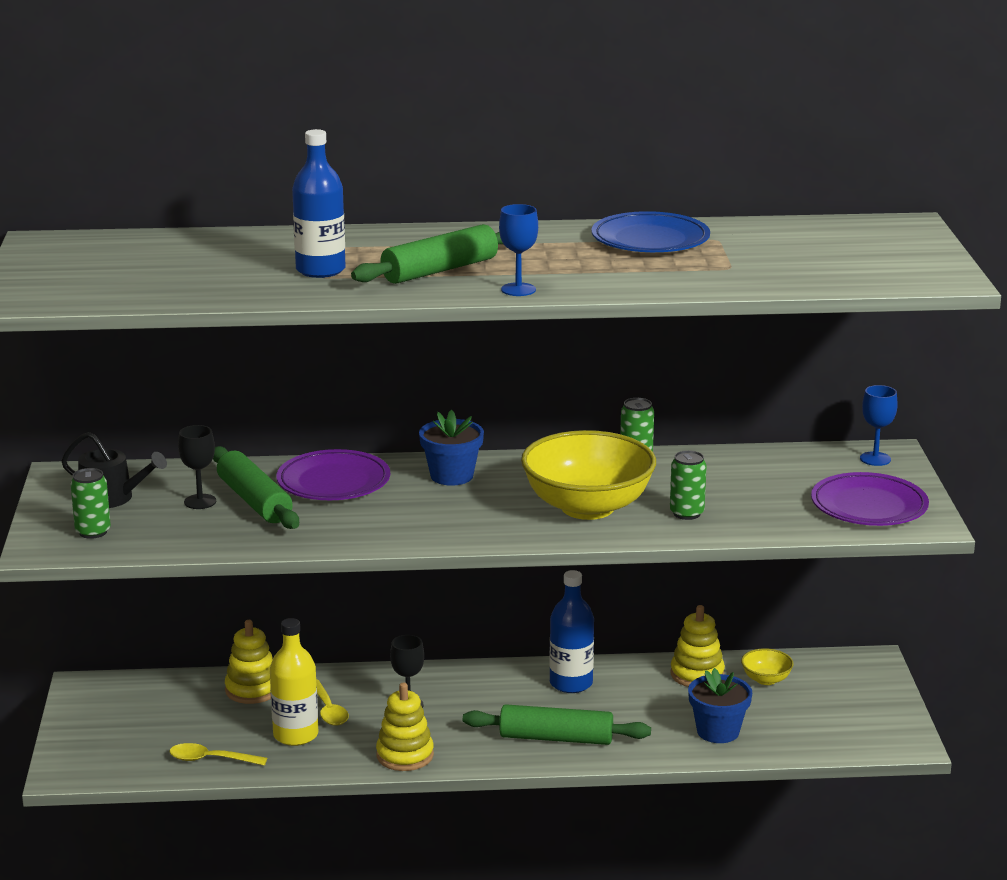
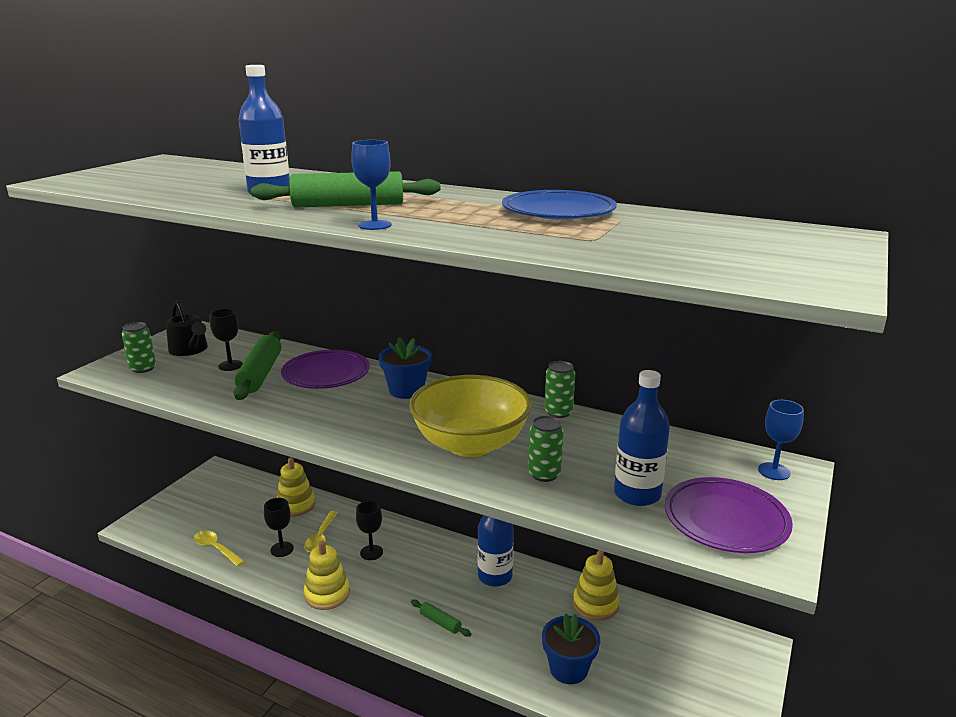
camera: 30 degrees right, 0 degrees up
yellow bottle [270,618,318,746] -> black goblet [264,498,294,557]
green rolling pin [463,704,651,745] -> green rolling pin [411,599,471,637], size x0.49
yellow bowl [741,648,794,685] -> none
none -> blue bottle [614,370,670,506]

